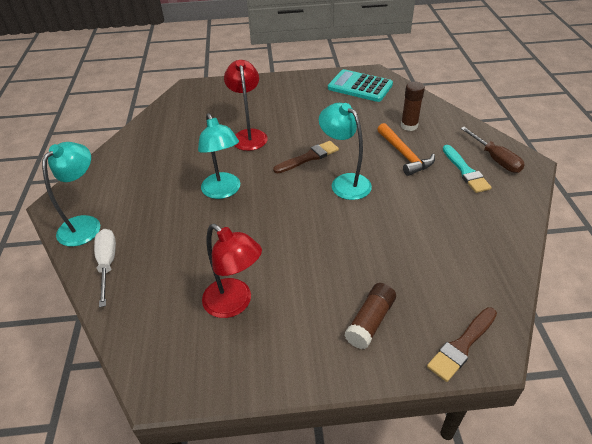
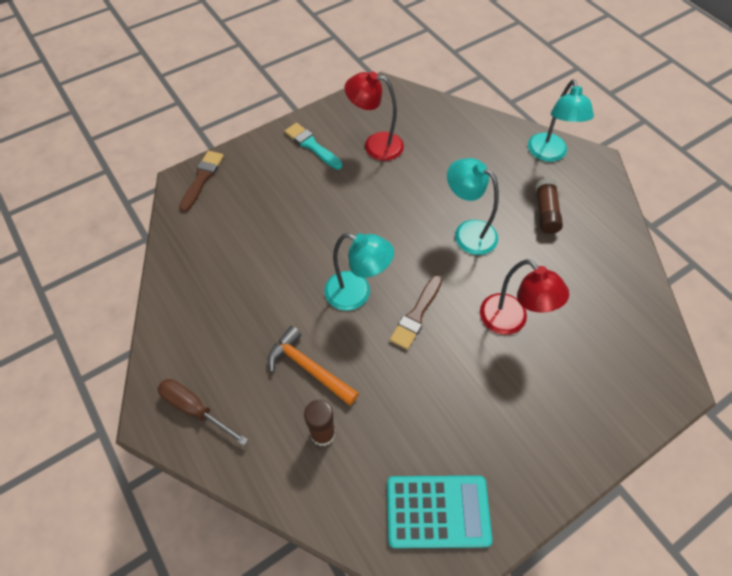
camera: 150 degrees right, 15 degrees up
white screwdriver [94,229,116,307] -> none
brown glue stick [344,283,396,349] -> brown glue stick moved to [535,178,563,234]
turquoise brush [443,145,492,193] -> turquoise brush moved to [284,123,342,170]

